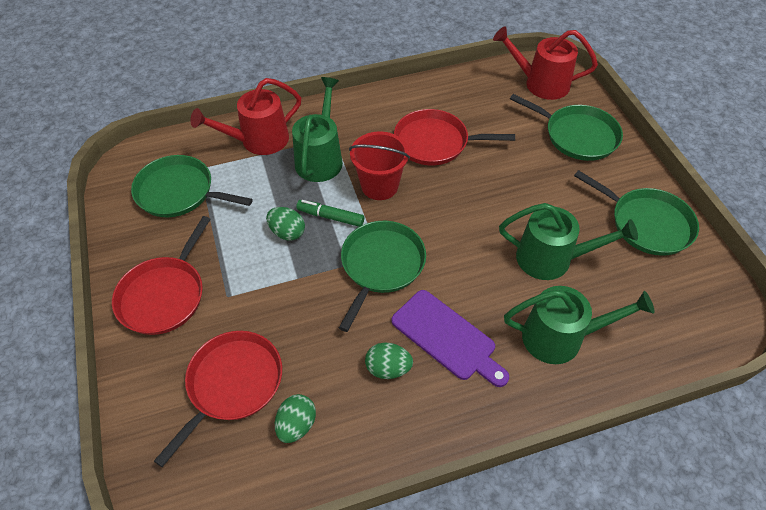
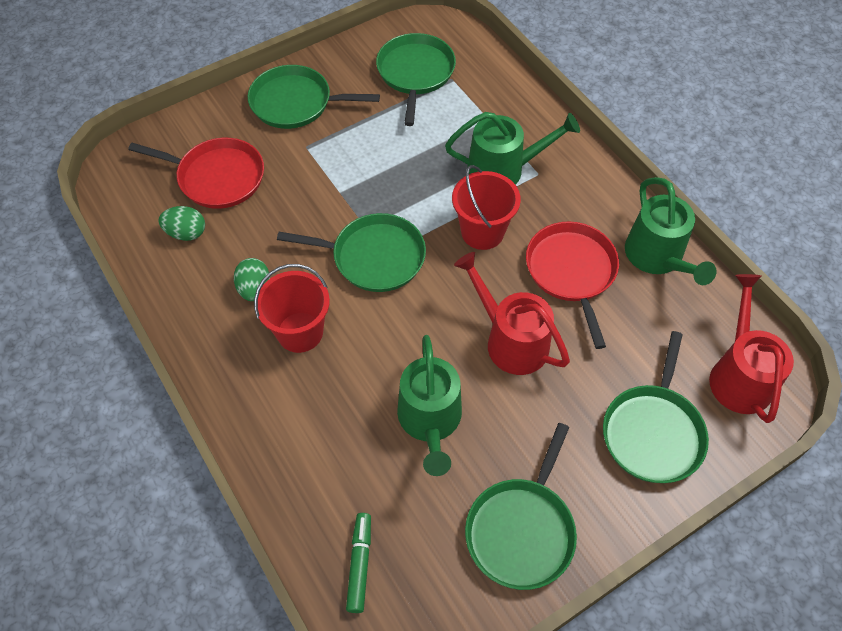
camera: 75 degrees right, 5 degrees up
red pan [112,216,211,335] -> green pan [248,65,380,129]
red watering can [190,78,301,155] -> red watering can moved to [454,252,570,375]
green egg [266,207,305,241] -> none
green marker [296,200,364,227] -> green marker moved to [346,513,371,613]
purple cutting board [391,290,509,387] -> red bucket [254,264,330,353]
green watering can [504,286,655,364] -> green watering can moved to [625,177,717,285]

